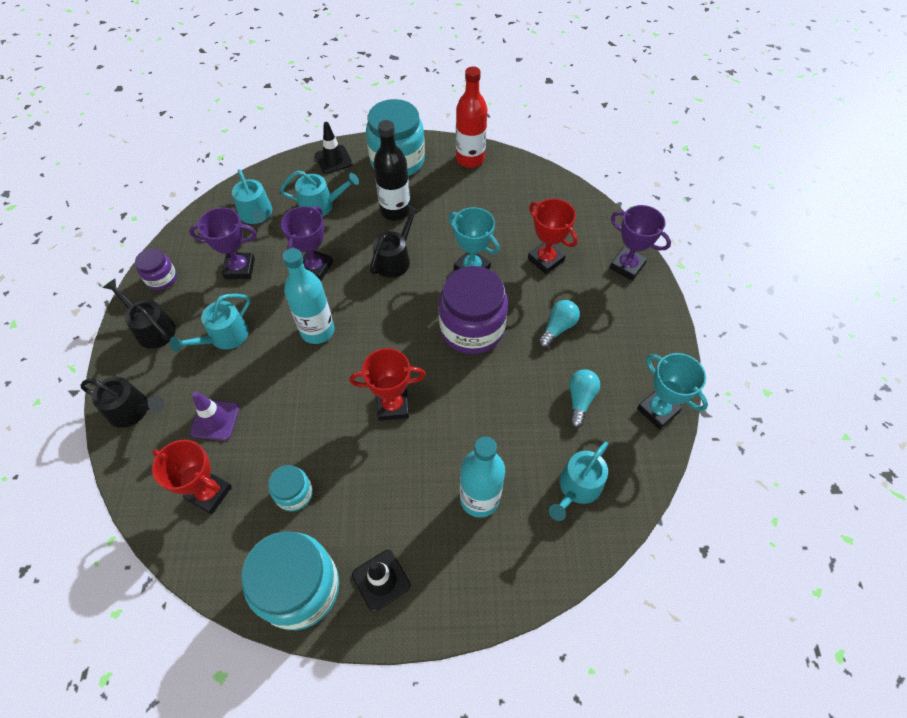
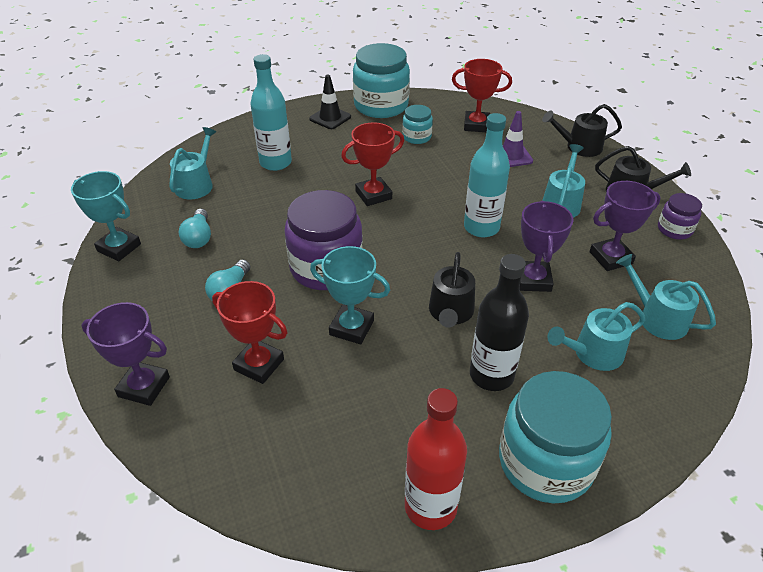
camera: 160 degrees right, 15 degrees down
black traffic cone [315,122,353,174] -> none

